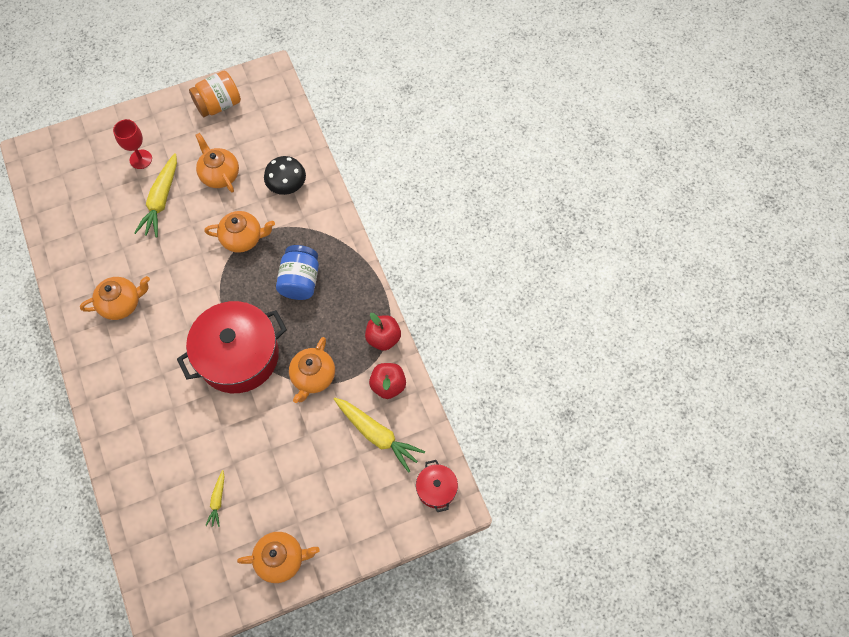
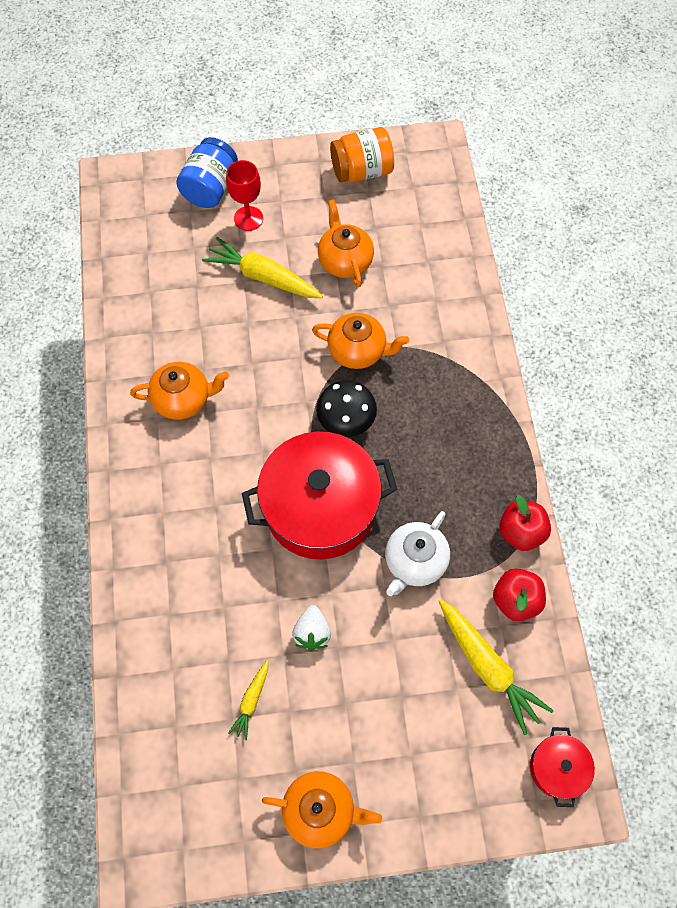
camera: 15 degrees right, 0 degrees up
yellow carrot [134,153,177,238] -> yellow carrot turned 90 degrees clockwise [202,237,323,298]
black mushroom [264,156,306,195] -> black mushroom moved to [316,380,377,437]
blue jar [276,245,319,300] -> blue jar moved to [176,137,238,208]
orange teapot [289,337,335,403] -> white teapot [385,511,450,596]
none -> white strawberry [292,605,331,651]

